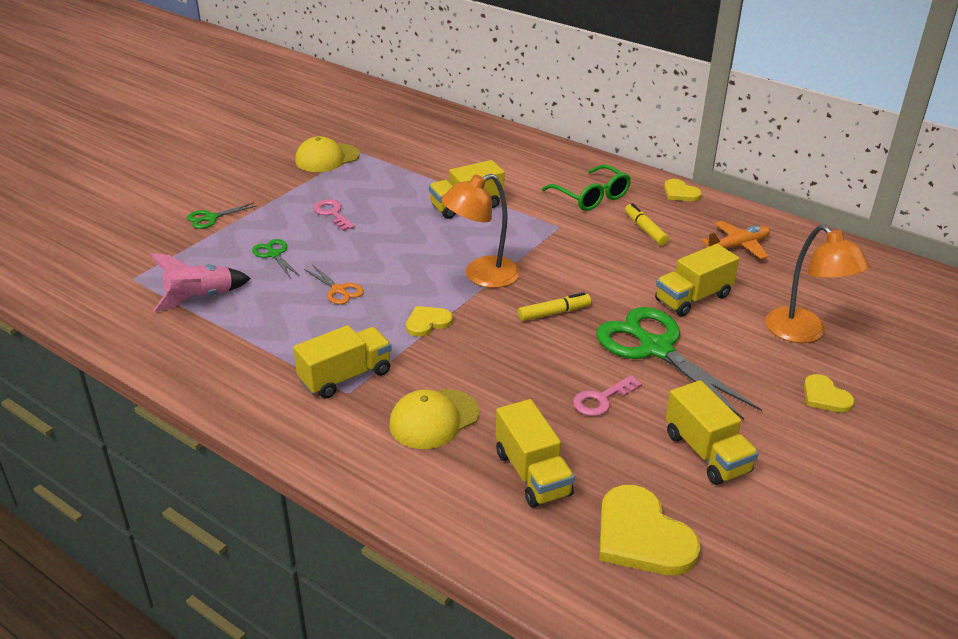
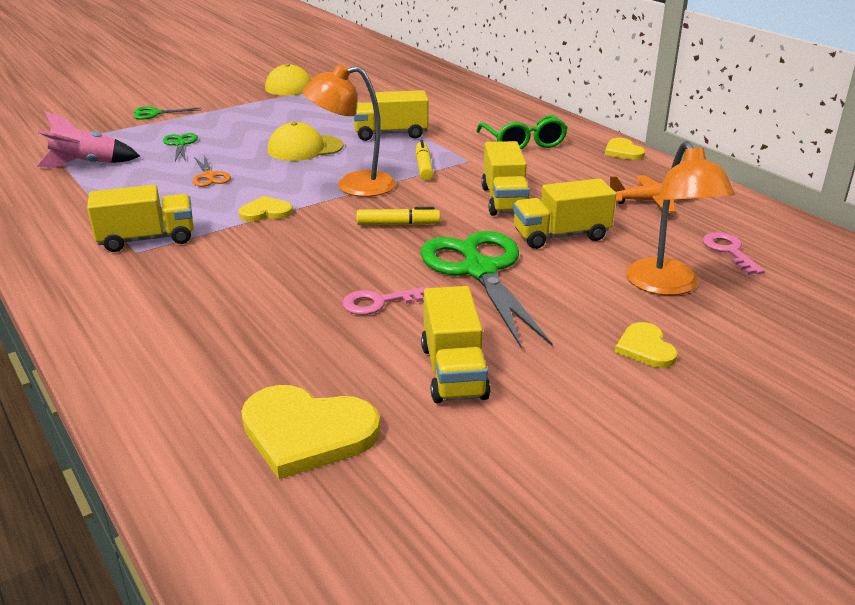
camera: 20 degrees right, 5 degrees down
pink key [313,199,355,231] -> pink key moved to [703,232,765,275]
yellow cap [389,389,479,449] -> yellow cap moved to [268,122,344,161]
yellow truck [495,399,575,508] -> yellow truck moved to [482,141,530,216]
yellow heart [599,485,701,575] -> yellow heart turned 60 degrees counterclockwise [241,385,380,479]
yellow marker [625,203,669,245] -> yellow marker moved to [416,140,434,181]

